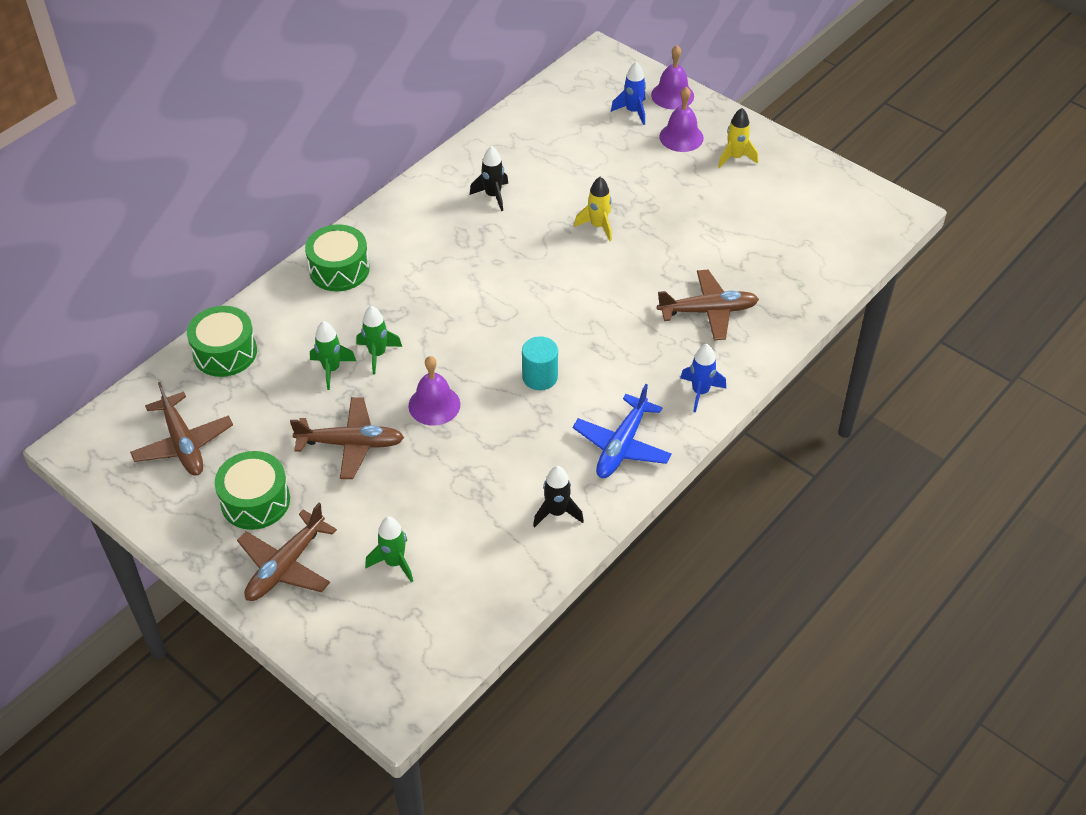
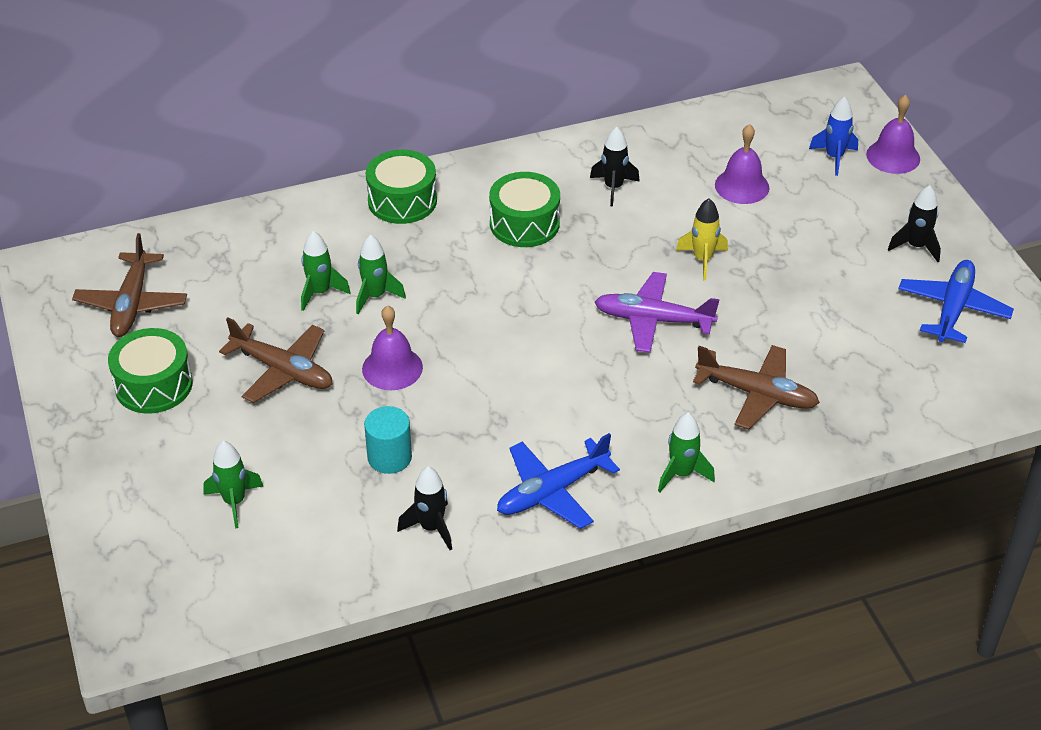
camera: 30 degrees right, 5 degrees down
green drum [187,306,257,377] -> green drum moved to [489,172,560,247]
brown plane [237,503,337,601] -> none
turquoise cylinder [522,336,558,390] -> turquoise cylinder moved to [364,406,412,474]
purple bell [659,87,704,152] -> purple bell moved to [715,124,769,204]
blue rocket [680,344,726,412] -> green rocket [658,413,715,492]
yellow rocket [718,108,758,168] -> black rocket [888,185,941,262]
none -> purple plane [595,272,719,353]
none -> blue plane [898,260,1014,343]

